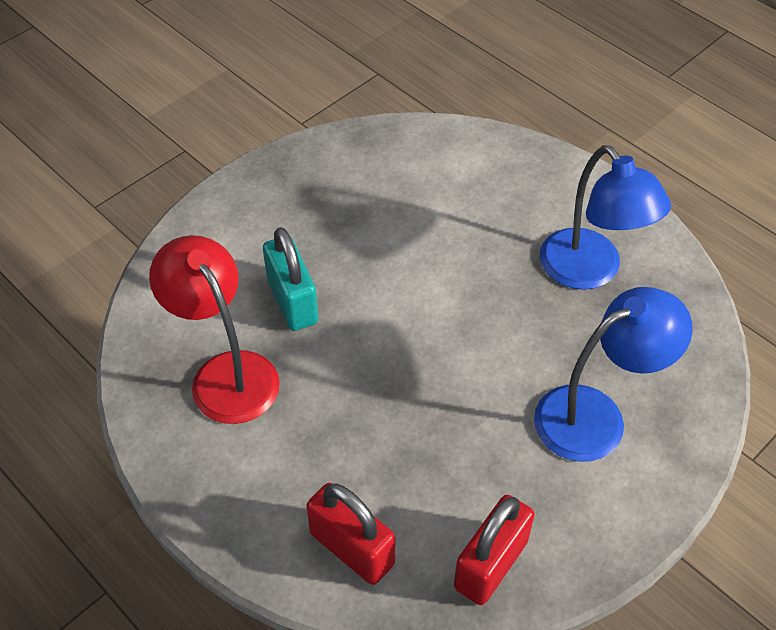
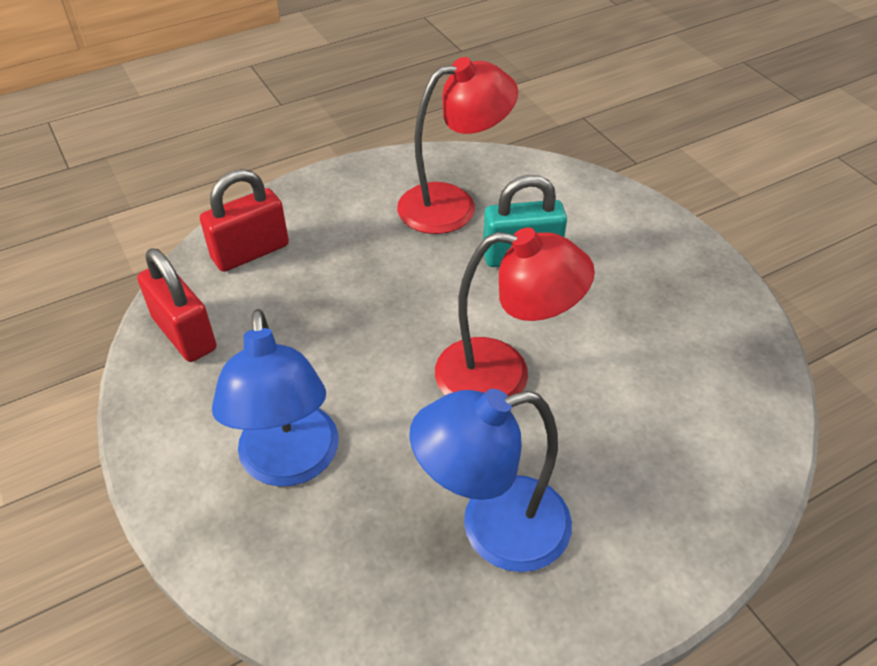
camera: 105 degrees right, 5 degrees down
none -> red lamp [435,228,595,396]

